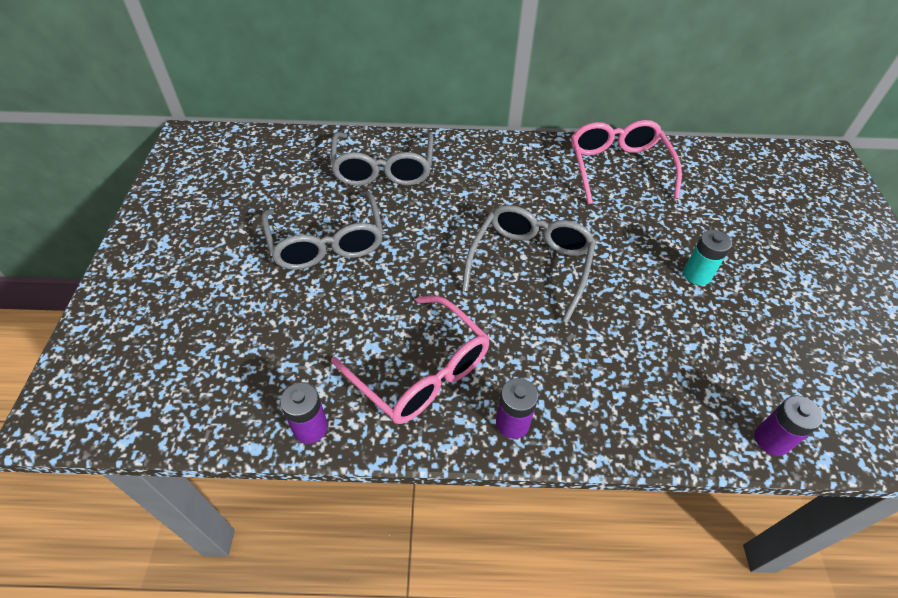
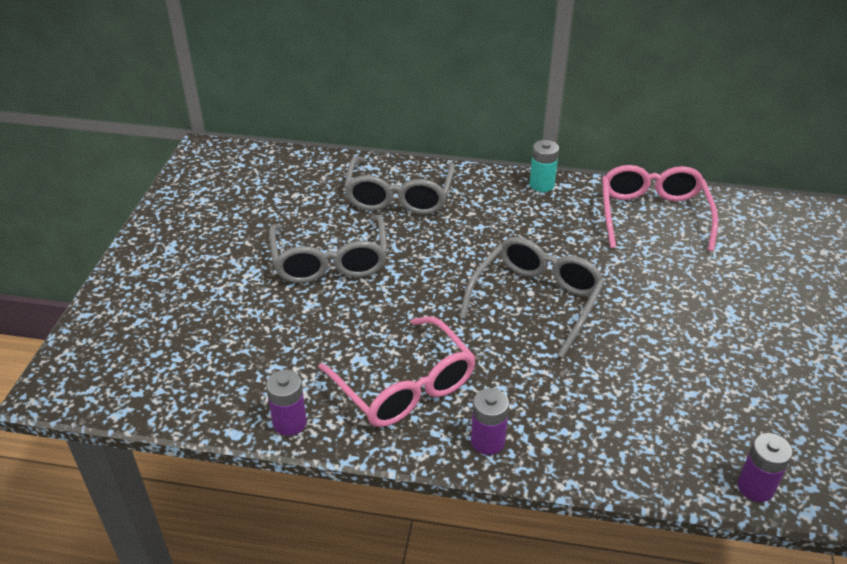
camera: 10 degrees right, 10 degrees down
turquoise battery [683,230,732,285] -> turquoise battery moved to [529,140,559,192]

